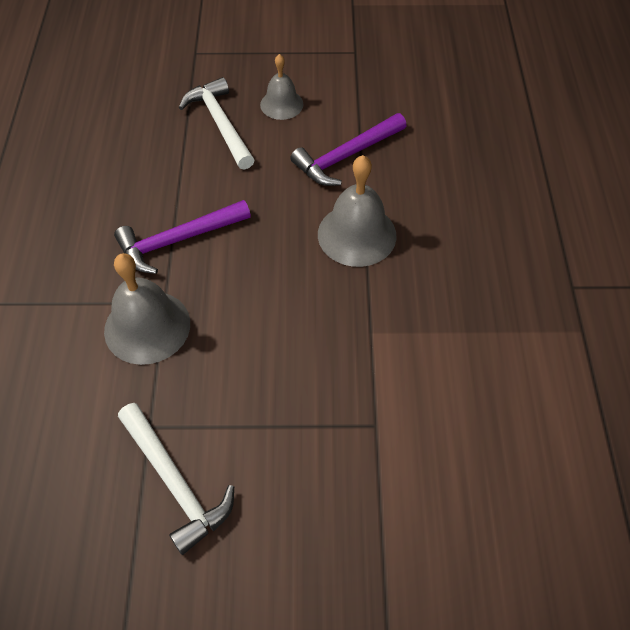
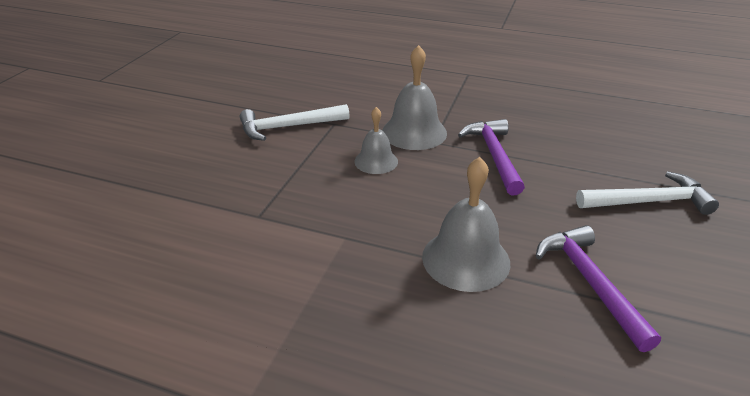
camera: 110 degrees right, 20 degrees down
grey bell [260,54,304,120] -> grey bell moved to [354,107,398,174]

